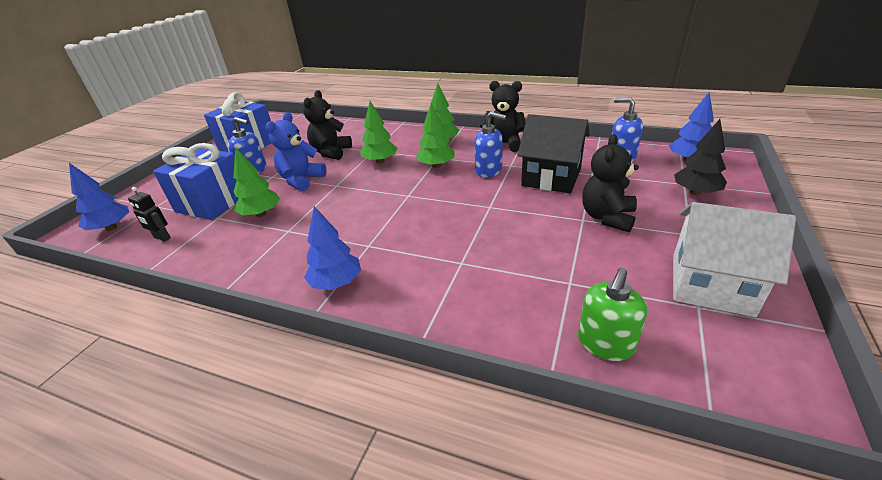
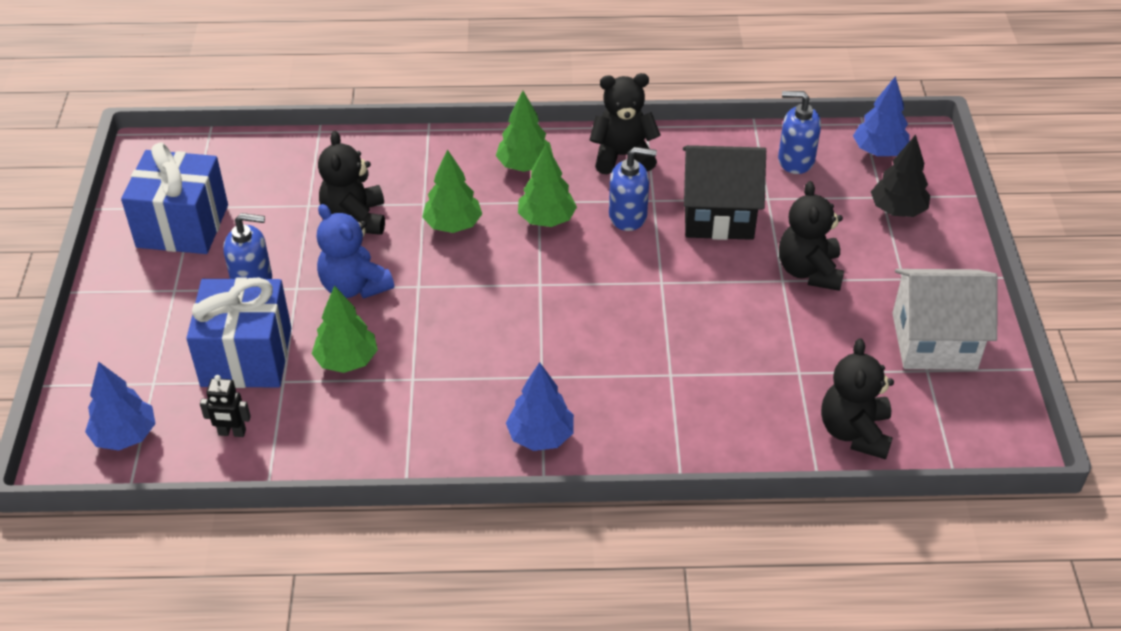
camera: 25 degrees left, 10 degrees up
blue teddy bear [266,112,327,191] -> blue teddy bear turned 45 degrees counterclockwise [317,204,394,299]
green soap dispenser [578,268,647,361] -> black teddy bear [821,338,894,459]

